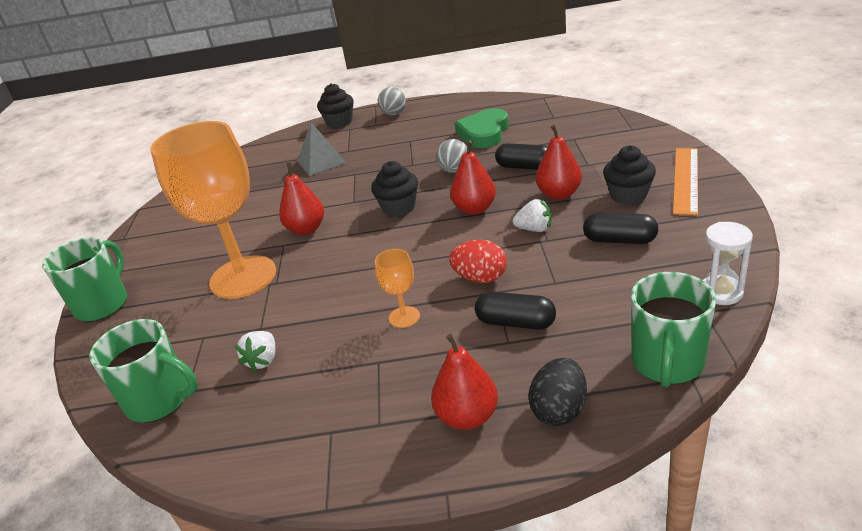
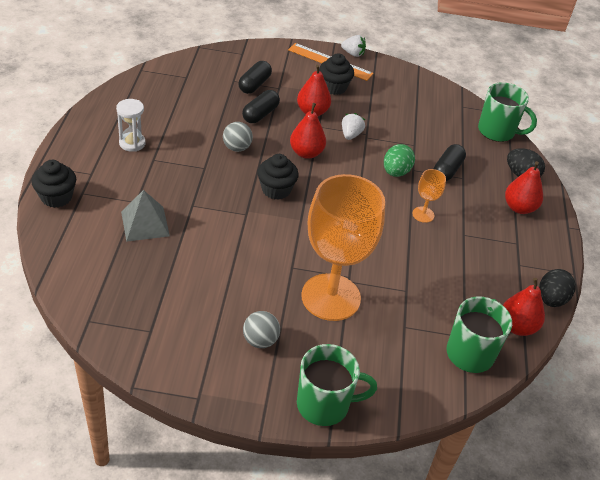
camera: 90 degrees left, 10 degrees up
green mug [42,237,127,322] -> green mug turned 150 degrees clockwise [297,344,377,426]
white strawberry [235,331,275,372] -> white strawberry moved to [341,35,366,57]
red pear [279,163,324,235] -> red pear moved to [503,278,545,336]
grey ball [378,87,406,116] -> grey ball moved to [243,311,280,348]
red egg [449,239,507,283] -> green egg [384,144,415,177]
green heart [455,108,509,148] -> none
black capsule [583,213,659,244] -> black capsule moved to [239,61,272,94]
white hourglass [703,222,753,305] -> white hourglass moved to [116,99,146,152]
none -> black egg [539,269,576,307]

